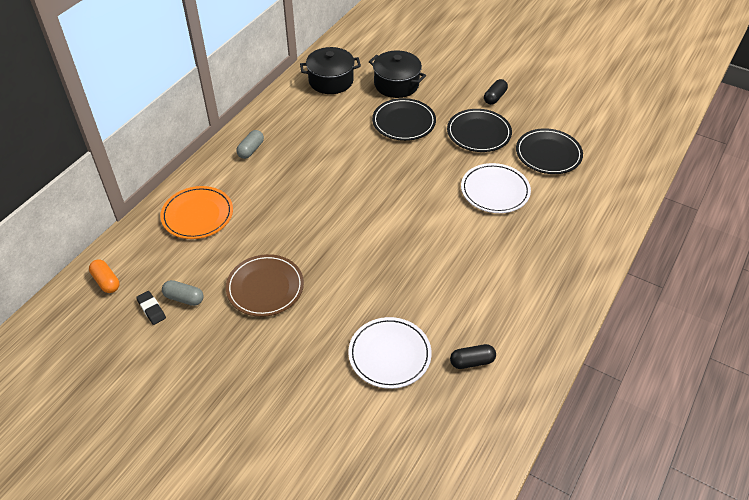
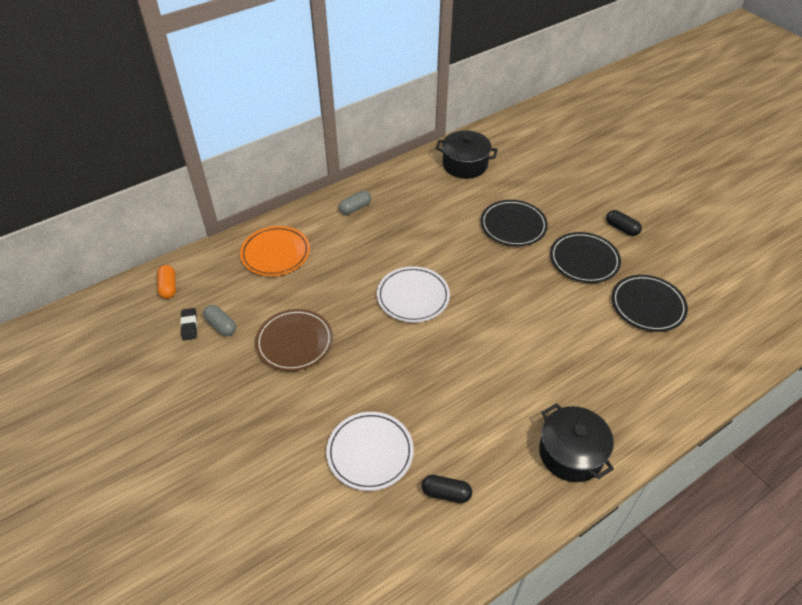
camera: 25 degrees right, 0 degrees up
black pot [369,50,426,98] -> black pot moved to [539,403,614,482]
white plate [461,163,531,213] -> white plate moved to [377,266,450,322]
black capsule [484,79,508,105] -> black capsule turned 75 degrees clockwise [606,210,642,236]

